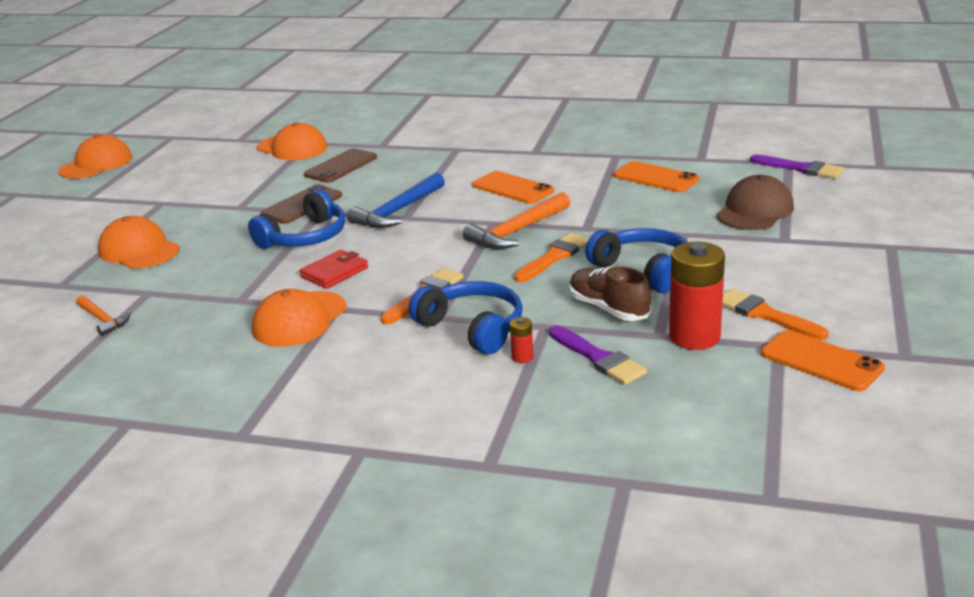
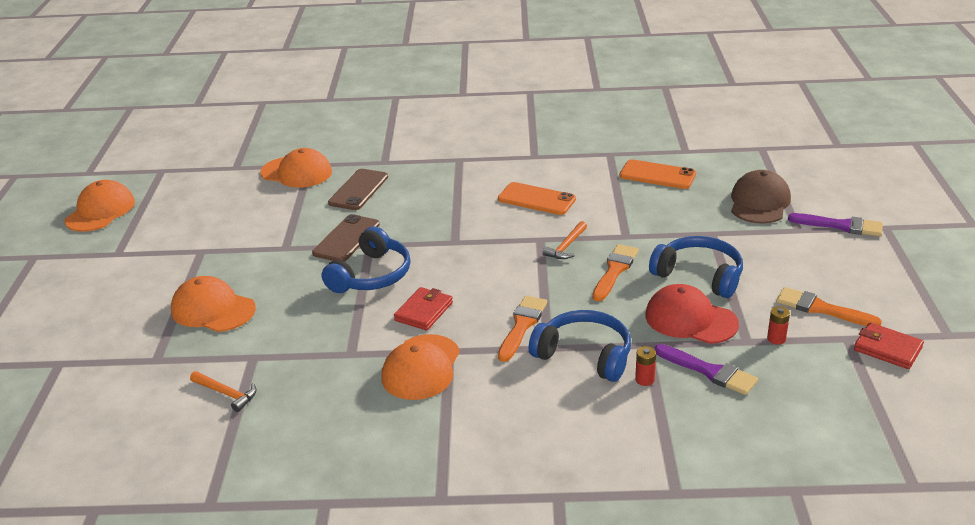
camera: 15 degrees left, 5 degrees up
blue hammer [347,173,445,228] -> none
orange hammer [463,192,570,249] -> orange hammer [543,221,587,259], size x0.58
brown shoe [569,266,651,321] -> red cap [645,284,739,344]
red battery [669,242,725,350] -> red battery [767,306,790,344], size x0.43
purple brush [750,154,844,179] -> purple brush moved to [788,213,883,236]
orange phone [761,330,885,391] -> red wallet [854,323,924,369]

